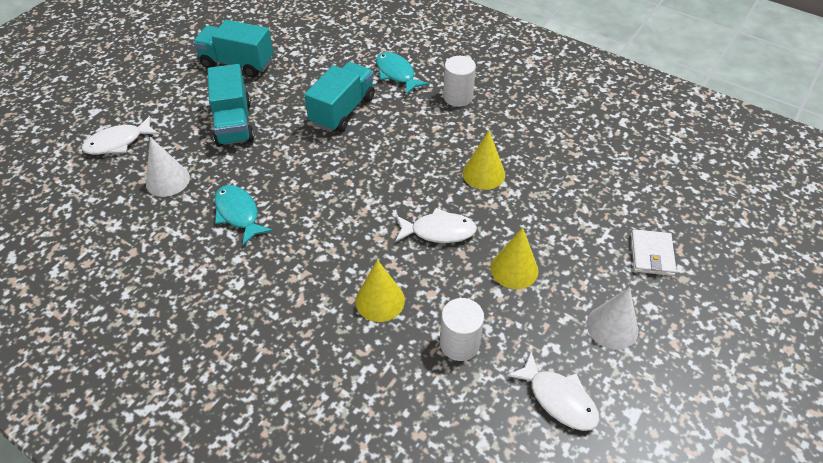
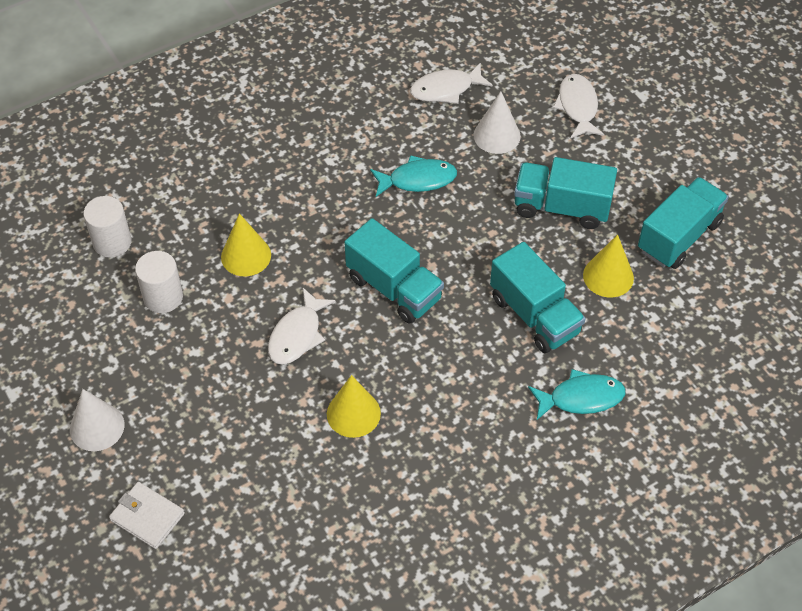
camera: 115 degrees right, 5 degrees up
white cylinder [443,56,476,107] -> white cylinder moved to [83,196,132,258]
yellow cone [490,228,538,289] -> yellow cone moved to [583,234,634,297]
white fish [506,352,600,431] -> white fish moved to [410,62,493,104]
none -> turquoise truck [344,218,444,324]

